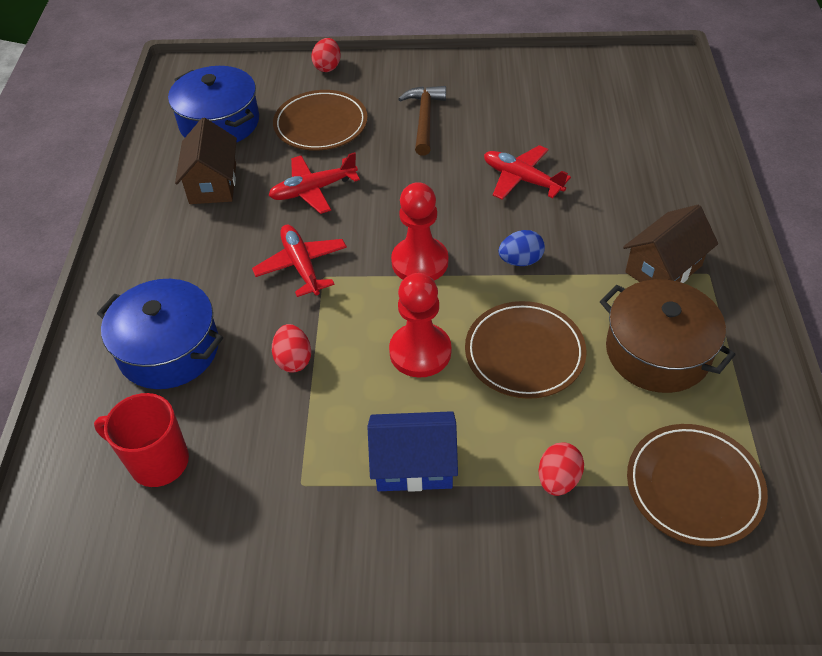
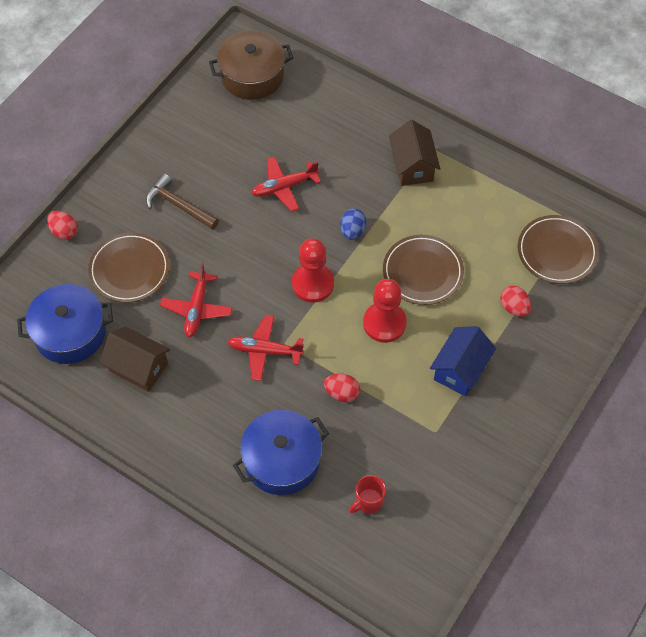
camera: 60 degrees left, 10 degrees up
red mug [94,393,189,487] -> red mug [349,475,386,514], size x0.66
brown pot [600,279,736,393] -> brown pot moved to [209,31,293,100]

